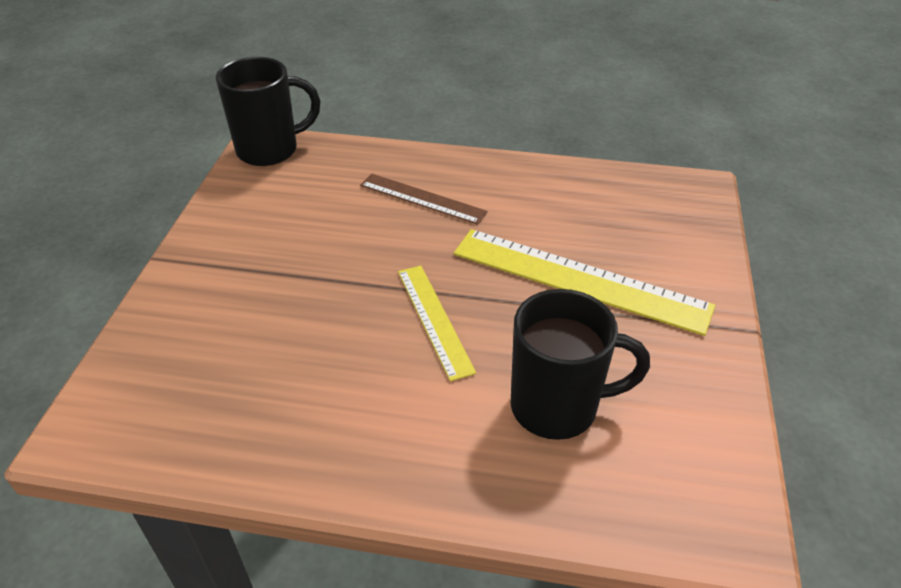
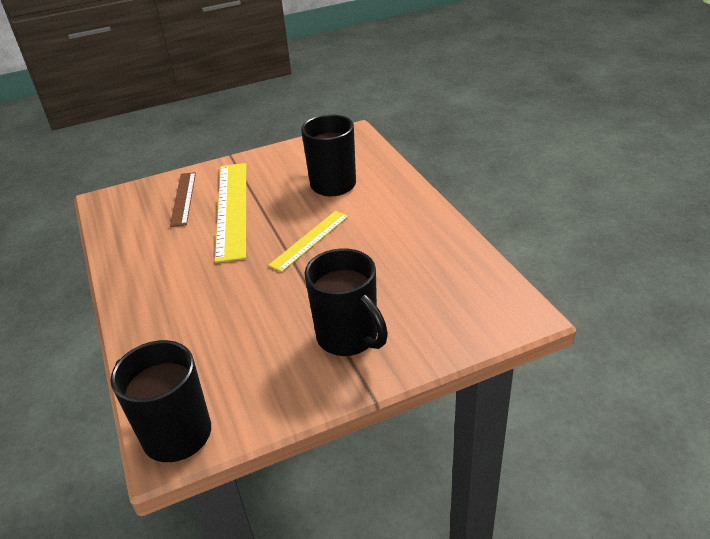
camera: 120 degrees left, 5 degrees down
brown ruler [360,174,488,225] -> brown ruler moved to [170,172,196,227]
none -> black mug [304,248,388,356]

